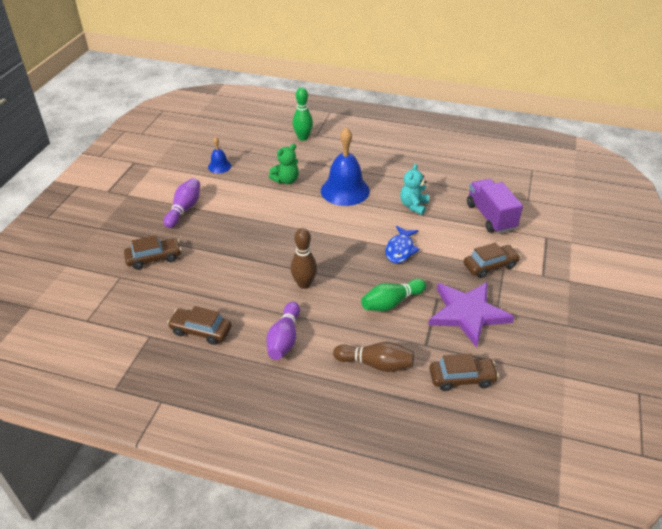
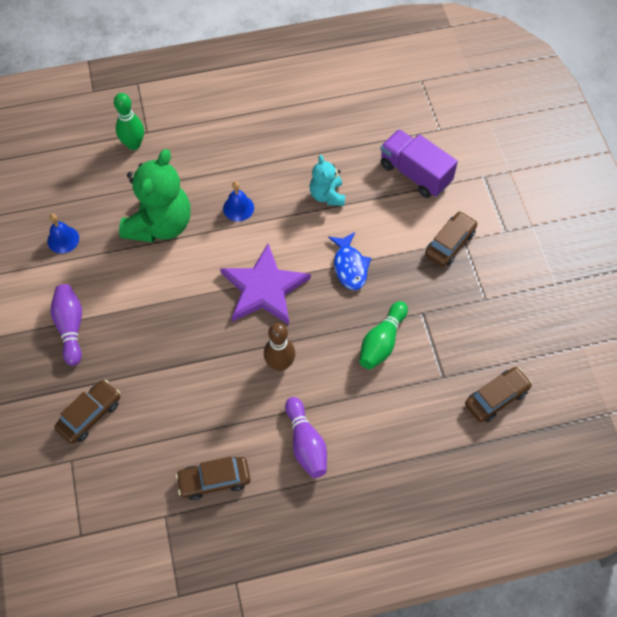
camera: 30 degrees left, 20 degrees up
green teddy bear [269,144,299,184] -> green teddy bear [119,149,191,242], size x1.87
blue bell [321,127,370,206] -> blue bell [223,181,254,221], size x0.50
brown bowling pin [333,342,414,372] -> none
purple star [428,282,514,348] -> purple star moved to [220,244,311,325]

